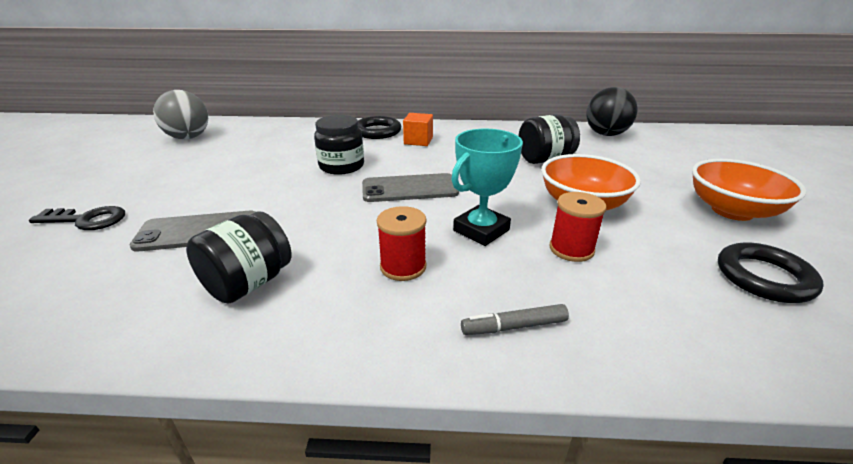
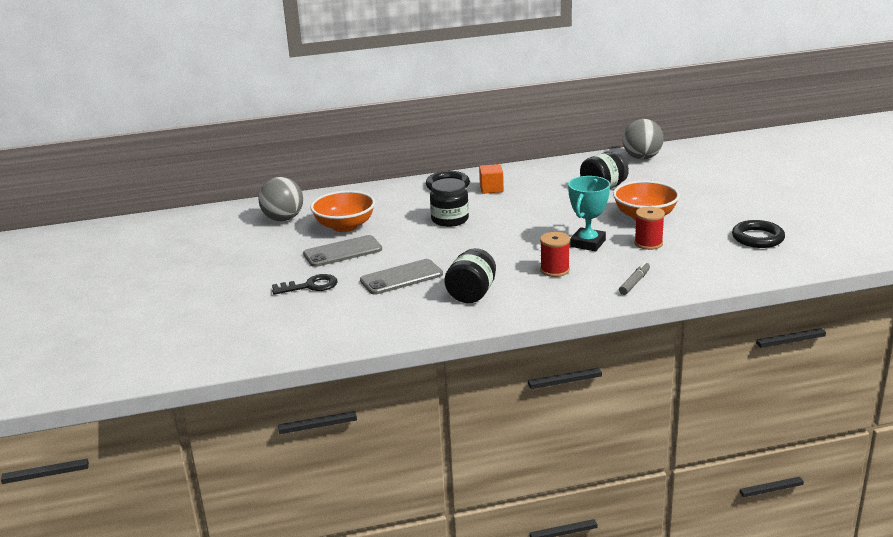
camera: 15 degrees left, 5 degrees down
grey phone [362,173,459,202] -> grey phone moved to [303,235,382,267]
grey marker [461,304,569,335] -> grey marker turned 150 degrees clockwise [619,262,650,295]
black ball [587,87,638,136] -> grey ball [623,119,664,160]
orange bowl [692,159,807,221] -> orange bowl moved to [310,191,375,232]

